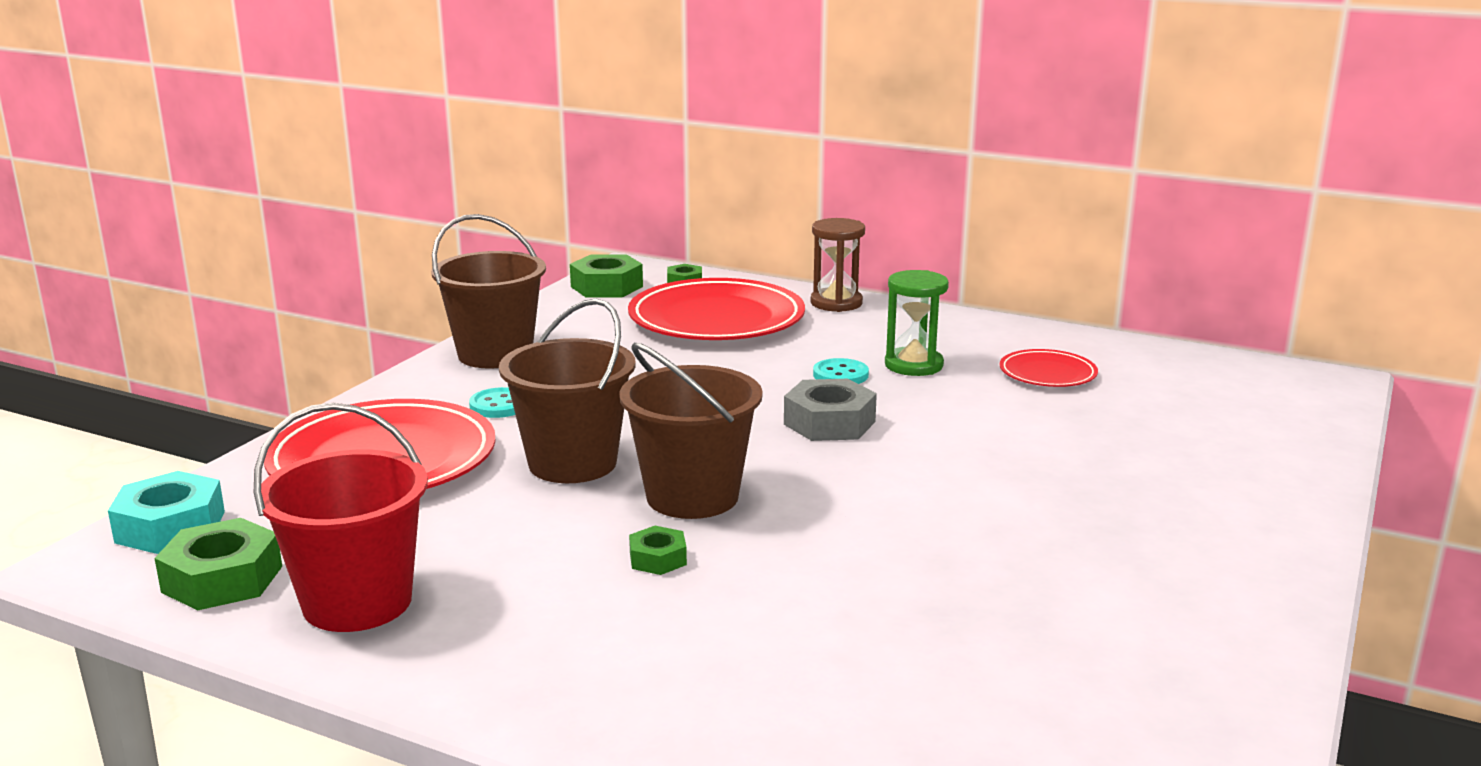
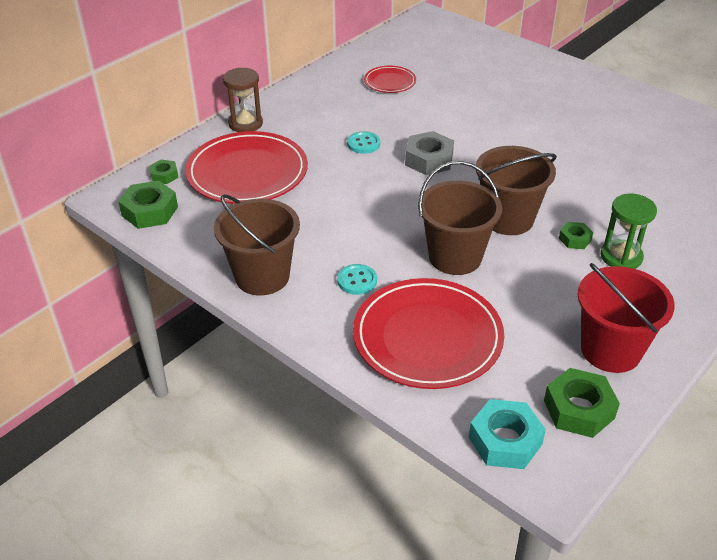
camera: 75 degrees left, 20 degrees up
green hourglass [885,270,949,376] -> green hourglass moved to [601,194,657,269]

